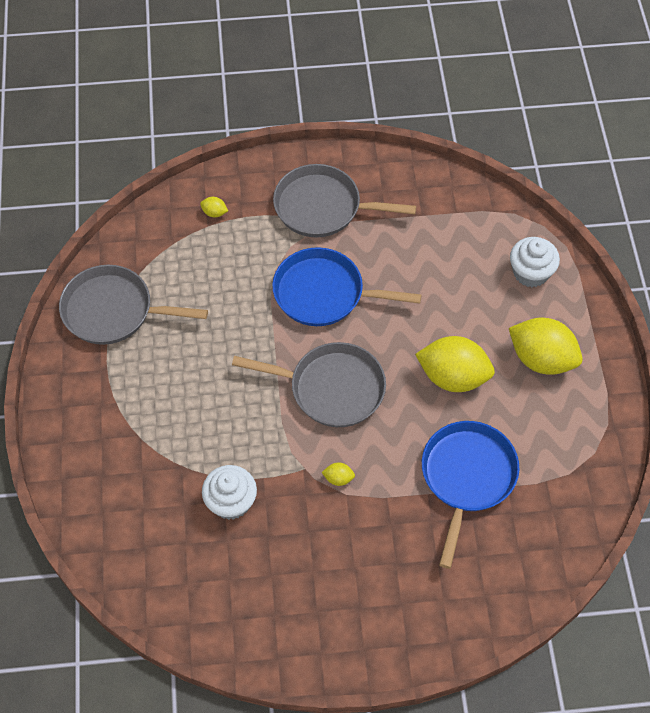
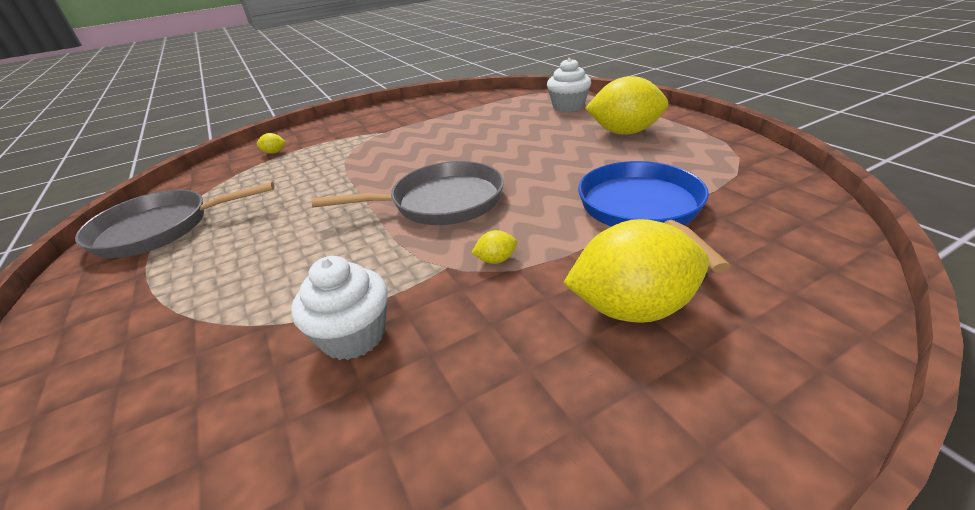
camera: 20 degrees left, 25 degrees down
blue pan [272,247,422,326] -> none
grey pan [273,164,416,238] -> none
yellow lemon [415,336,495,392] -> yellow lemon moved to [563,219,709,323]

